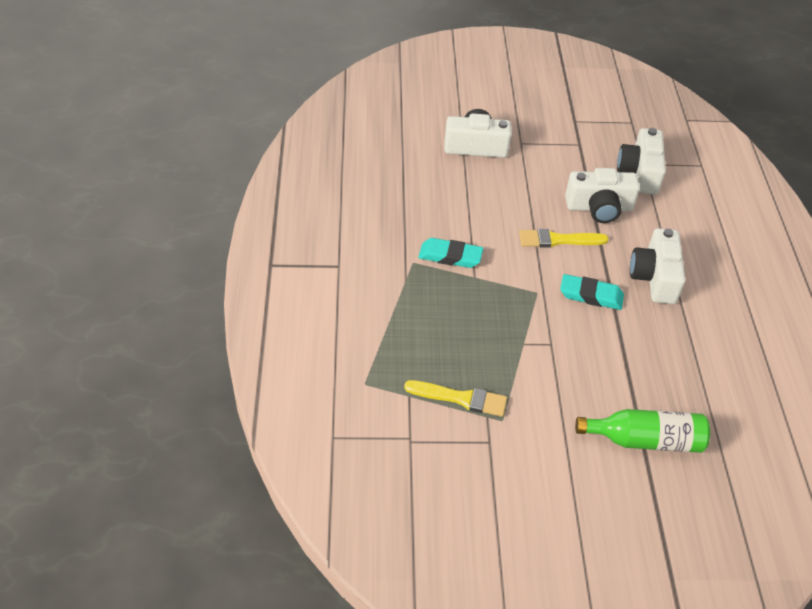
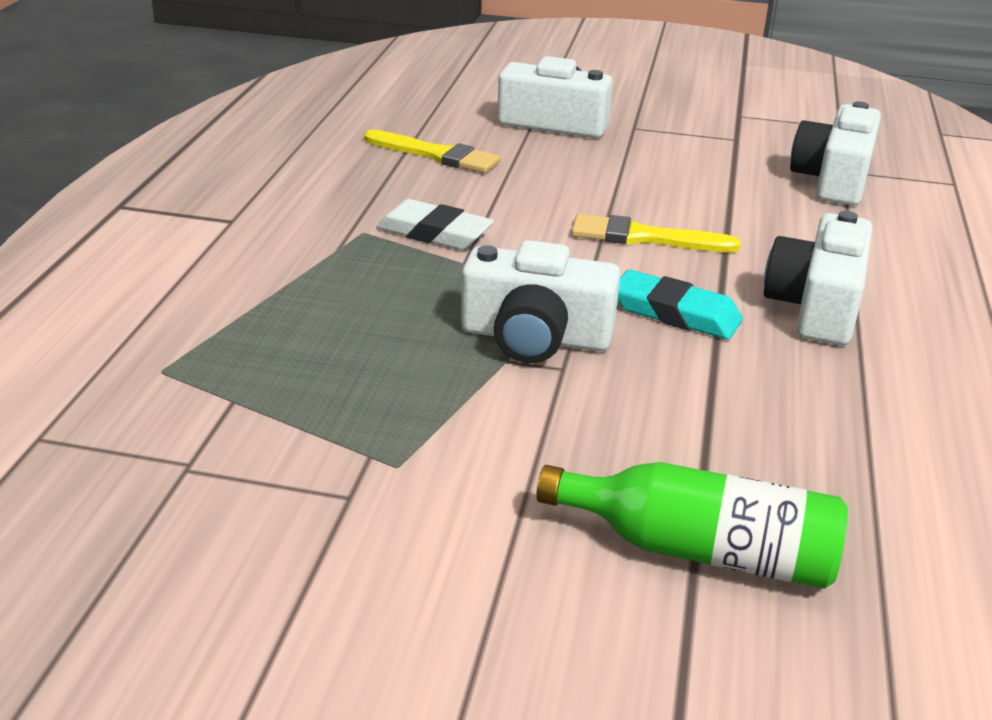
camera: 15 degrees right, 15 degrees down
yellow brush [404,380,507,417] -> yellow brush moved to [364,130,500,173]
turquoise eraser [418,238,483,268] -> white eraser [376,199,494,250]
white camera [565,168,640,223] -> white camera moved to [461,240,620,363]

